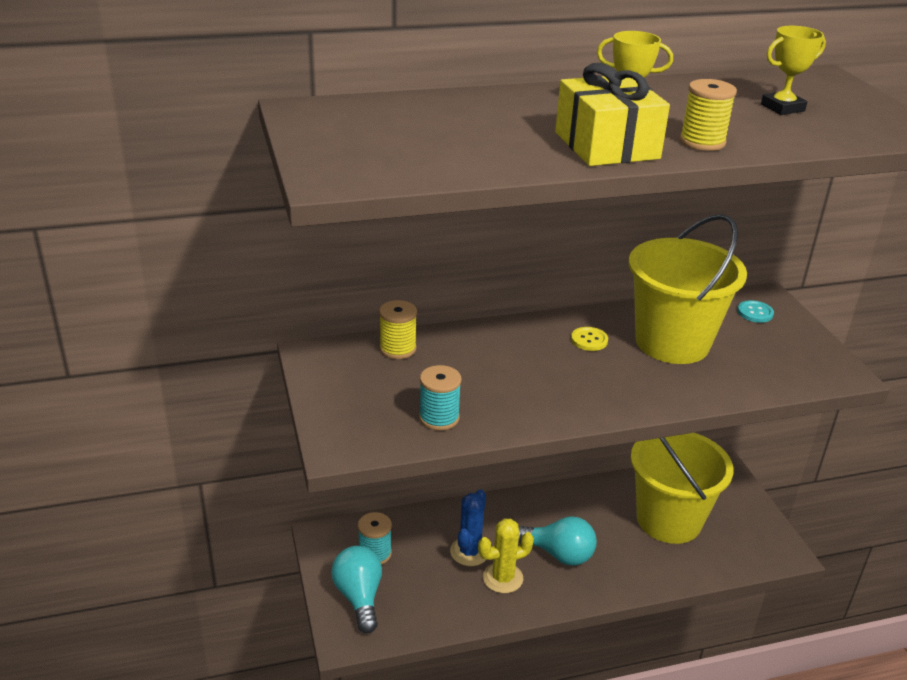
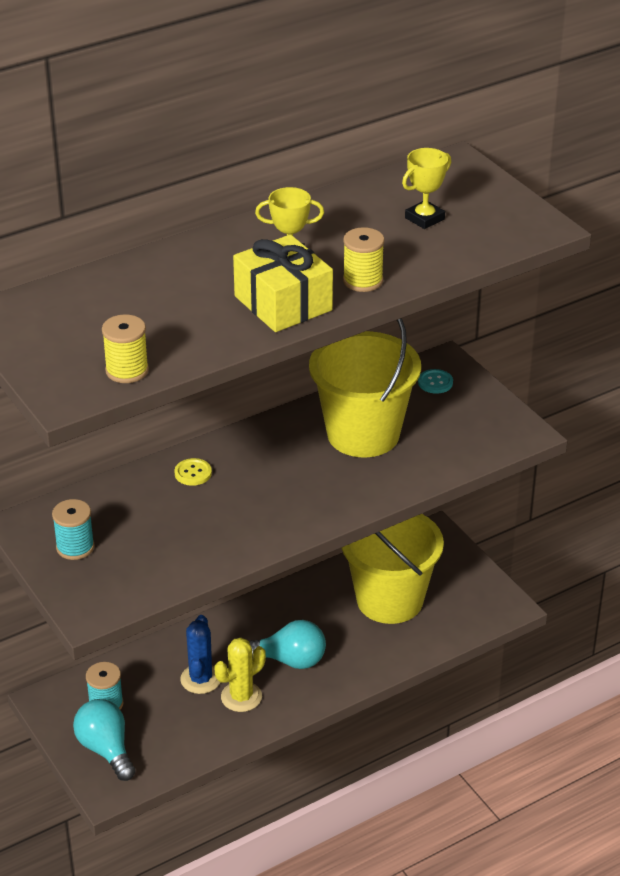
camera: 15 degrees left, 5 degrees up
yellow spool [379,300,417,359] -> yellow spool moved to [102,314,149,383]
turquoise spool [419,365,461,431] -> turquoise spool moved to [52,499,94,560]
yellow button [571,327,608,351] -> yellow button moved to [174,458,212,486]

